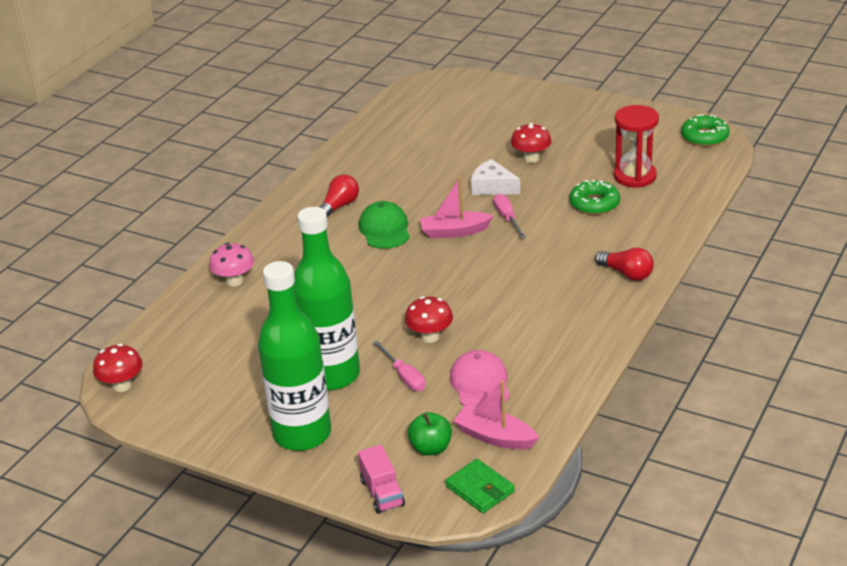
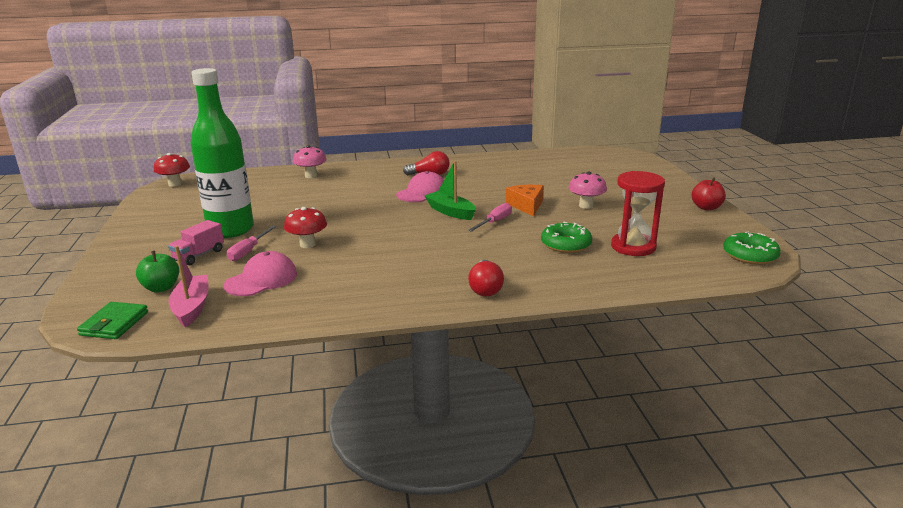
camera: 50 degrees right, 10 degrees down
green bottle [258,261,331,451] -> none
pink truck [358,445,405,513] -> pink truck moved to [168,220,224,265]
green cap [359,201,410,249] -> pink cap [396,171,444,202]
pink boat [420,177,493,238] -> green boat [425,161,476,220]
white cheese [471,159,520,195] -> orange cheese [506,185,544,217]
red mushroom [511,123,552,163] -> pink mushroom [569,171,607,209]
none -> red apple [692,177,726,210]

